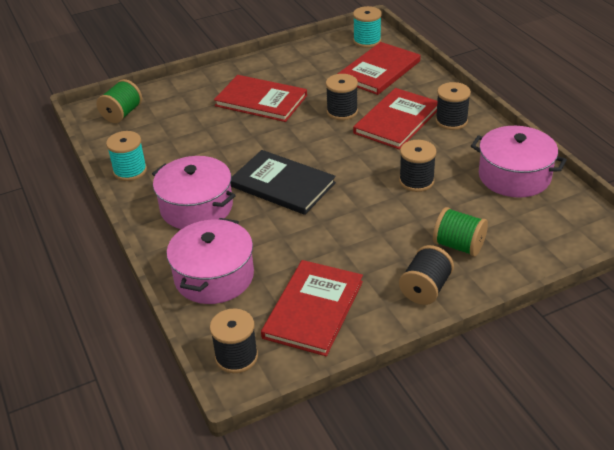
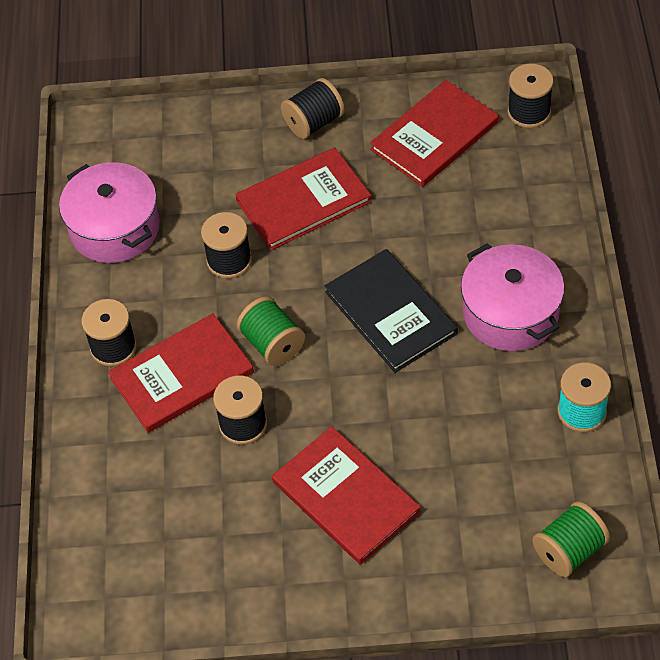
camera: 155 degrees left, 15 degrees up
pink pot [167,218,254,304] -> none
red book [338,42,420,95] -> red book moved to [235,147,371,250]
turquoise spool [353,6,382,48] -> none
green spool [433,207,488,257] -> green spool moved to [237,296,305,366]

